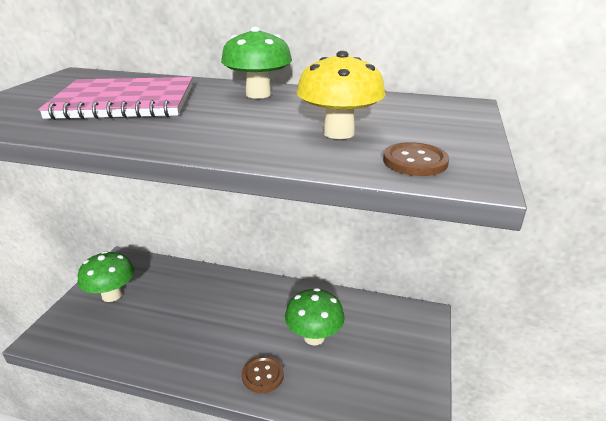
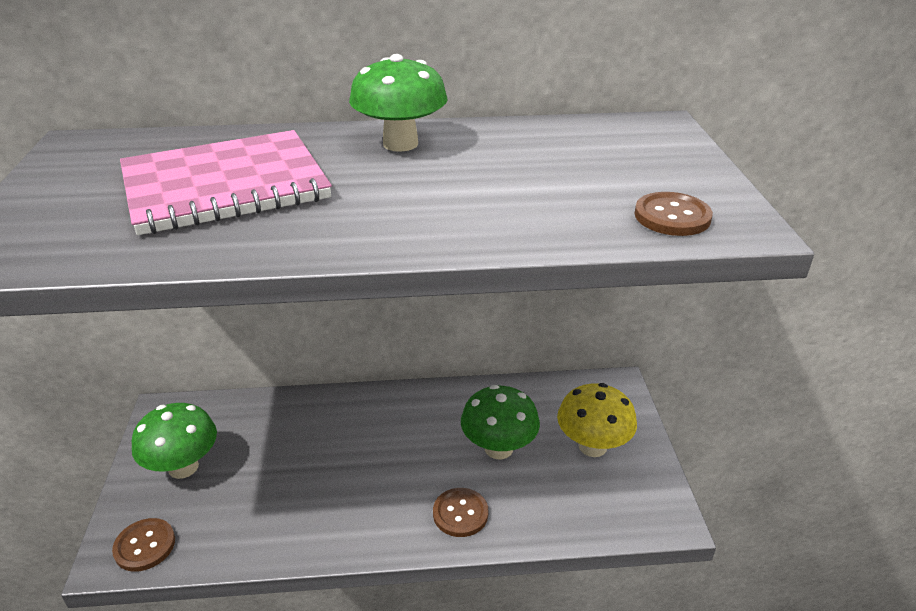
camera: 20 degrees left, 5 degrees up
yellow mushroom [297,51,385,139] -> yellow mushroom moved to [557,383,637,457]
none -> brown button [112,518,175,572]

